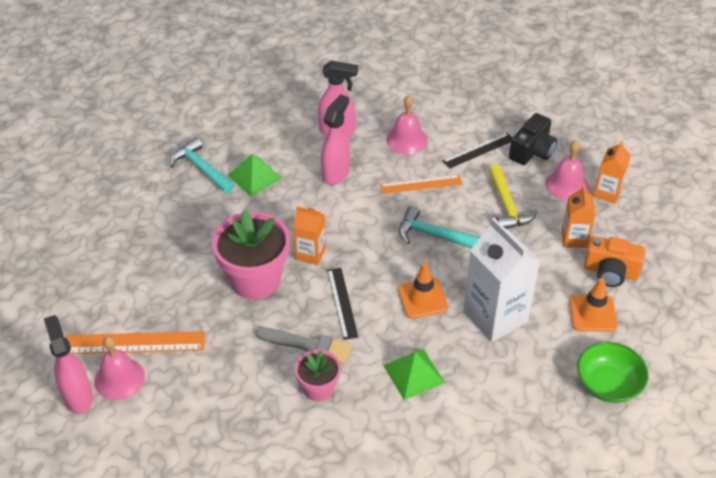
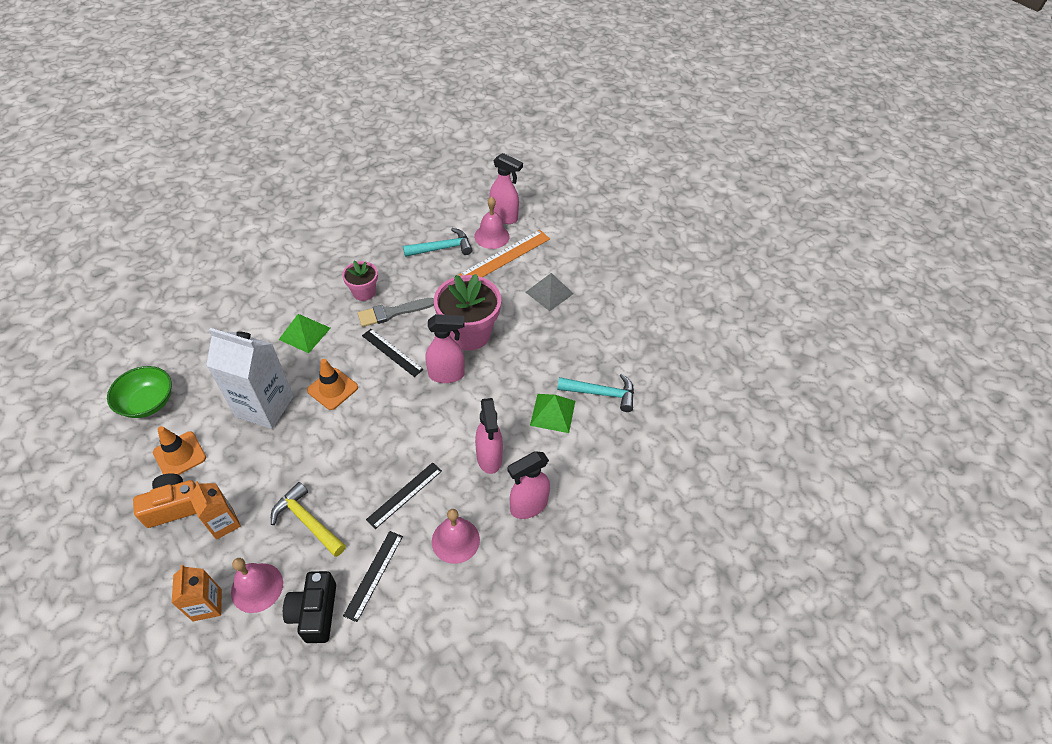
camera: 140 degrees right, 5 degrees up
orange carton [293,206,326,265] -> pink spray bottle [425,314,465,383]
orange ruler [380,175,462,194] -> black ruler [366,462,442,529]
turquoise hammer [399,206,480,248] -> turquoise hammer moved to [403,228,472,257]
none -> grey pyramid [526,273,574,311]

